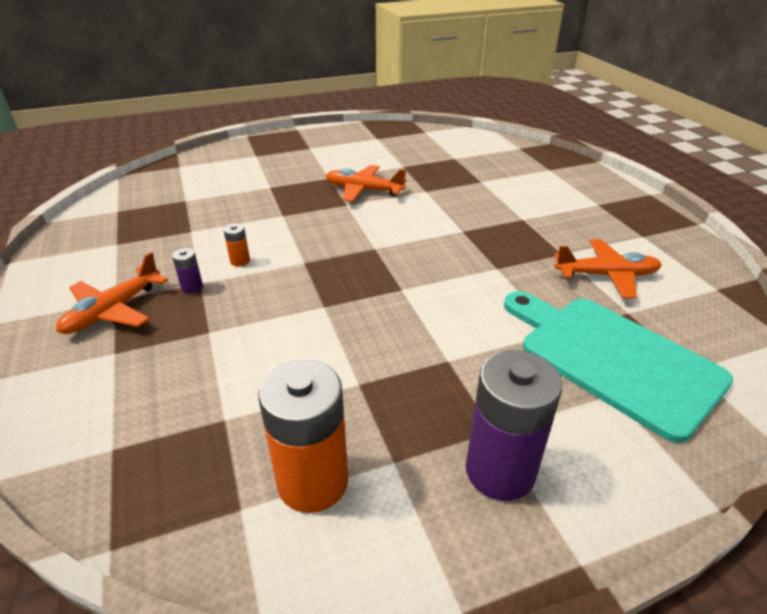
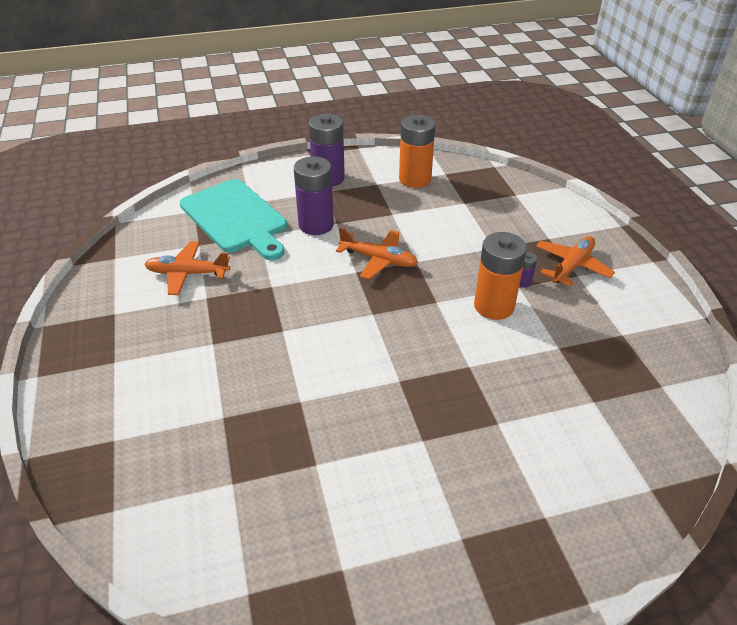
camera: 175 degrees left, 5 degrees up
orange battery [223,223,250,266] -> orange battery [474,232,527,320], size x2.31
orange plane [326,165,407,202] -> orange plane moved to [336,227,418,279]
none -> purple battery [294,156,334,235]

